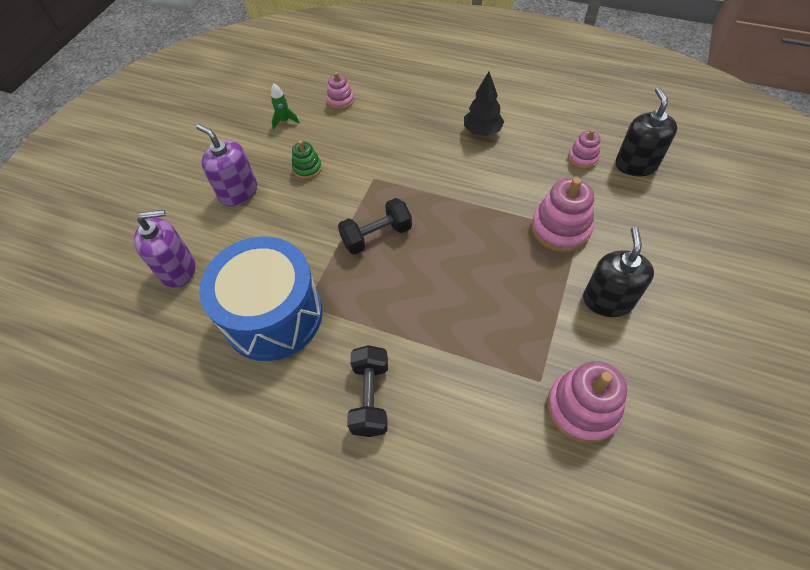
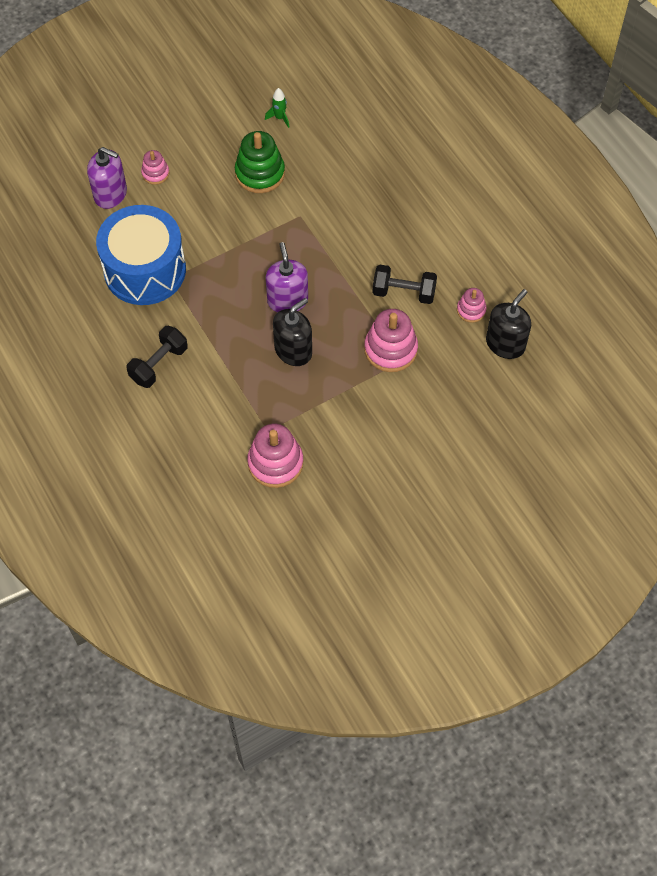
camera: 35 degrees right, 5 degrees up
purple soap dispenser [196,124,257,207] -> purple soap dispenser moved to [266,242,308,312]
green stacking toy [292,141,322,179] -> green stacking toy [235,131,285,193], size x1.80
pink stacking toy [327,72,354,110] -> pink stacking toy moved to [141,150,170,185]
black dumbbell [338,198,412,255] -> black dumbbell moved to [372,265,437,304]
black tree [464,72,504,136] -> none
black soap dispenser [583,227,654,317] -> black soap dispenser moved to [273,298,312,366]

